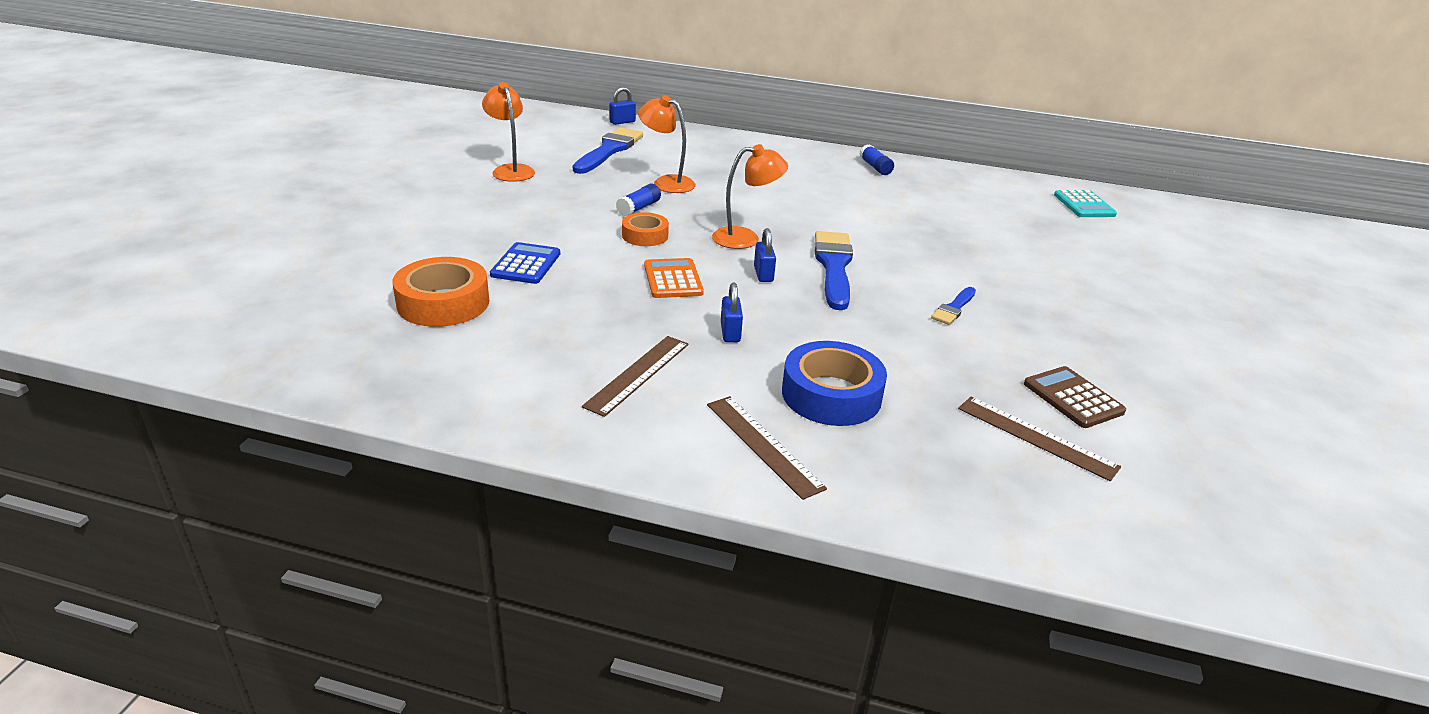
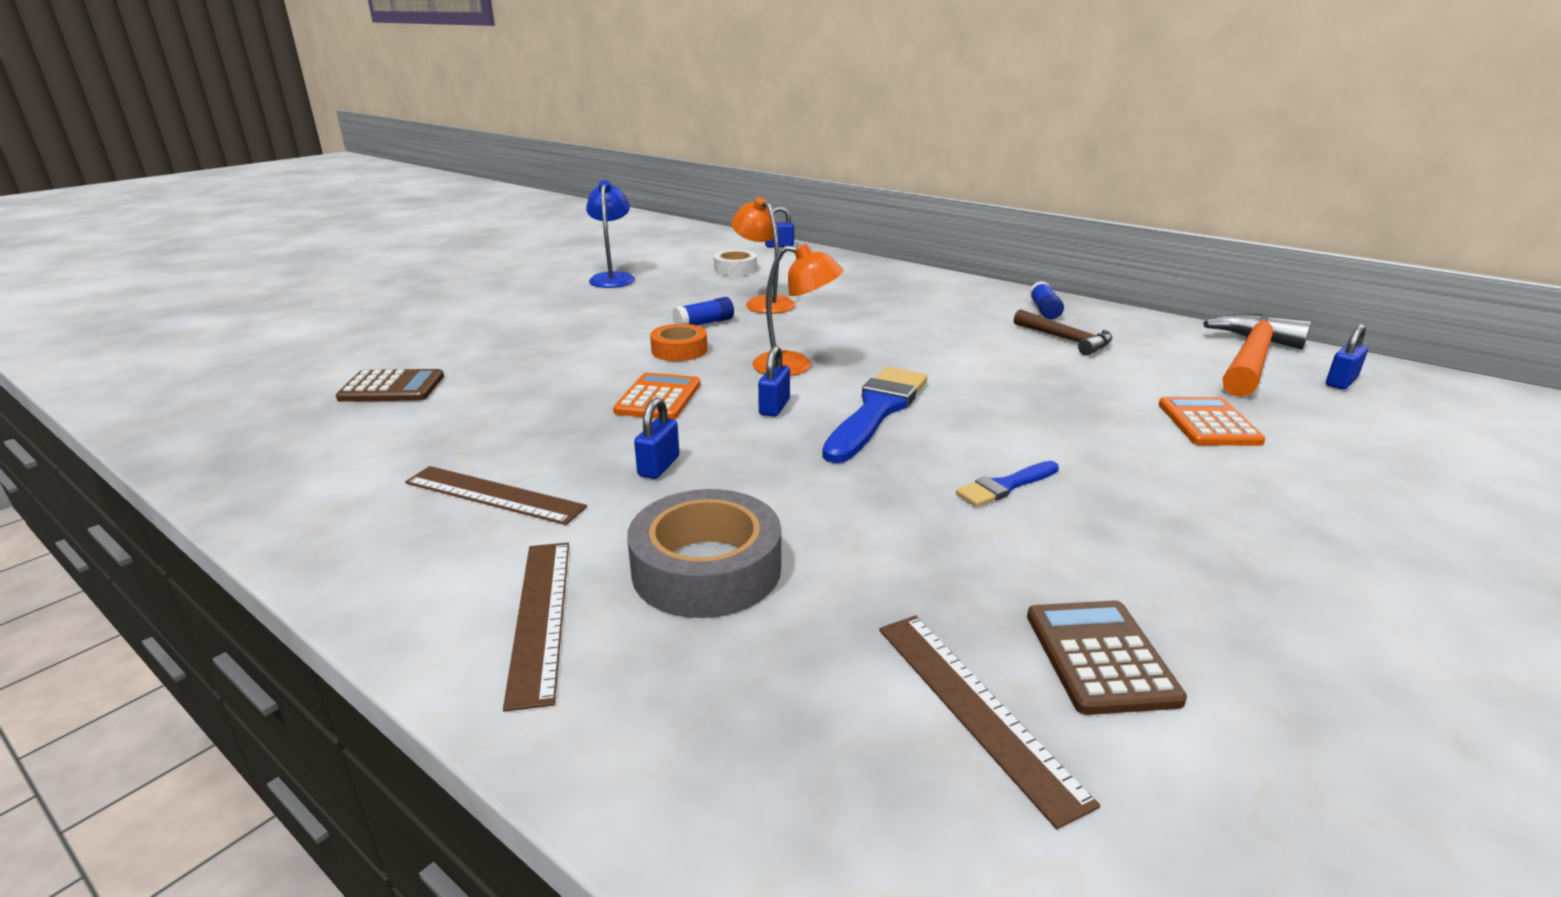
camera: 25 degrees right, 5 degrees down
orange tape [392,257,489,327] -> brown calculator [336,369,444,402]
orange lamp [482,82,535,182] -> blue lamp [586,180,635,288]
blue calculator [490,242,560,284] -> none
blue brush [573,127,643,174] -> white tape [714,250,757,276]
brown ruler [582,336,689,417] -> brown ruler turned 60 degrees clockwise [405,466,587,525]
blue tape [782,341,887,426] -> grey tape [627,489,781,618]
turquoise calculator [1054,190,1117,217] -> blue padlock [1326,324,1368,390]
none -> brown hammer [1014,309,1113,356]
none -> orange calculator [1158,397,1265,446]
none -> orange hammer [1203,314,1312,397]

